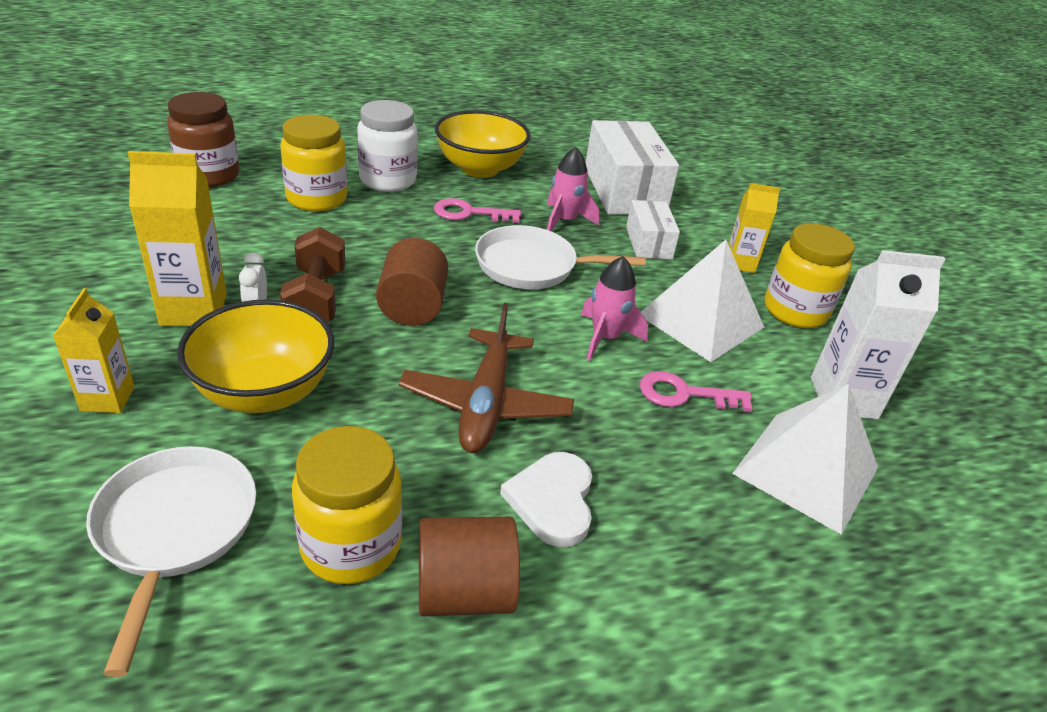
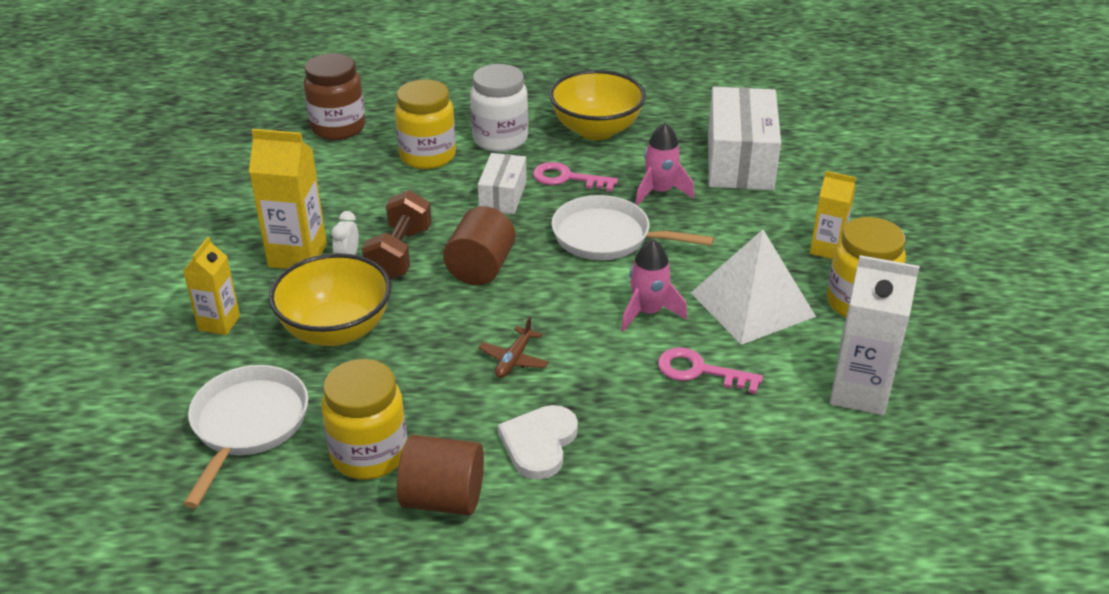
camera: 20 degrees right, 0 degrees up
brown plane [399,303,574,453] -> brown plane [478,317,549,378], size x0.49
white box [626,200,680,259] -> white box moved to [478,153,527,214]
white pyramid [732,384,878,535] -> none

